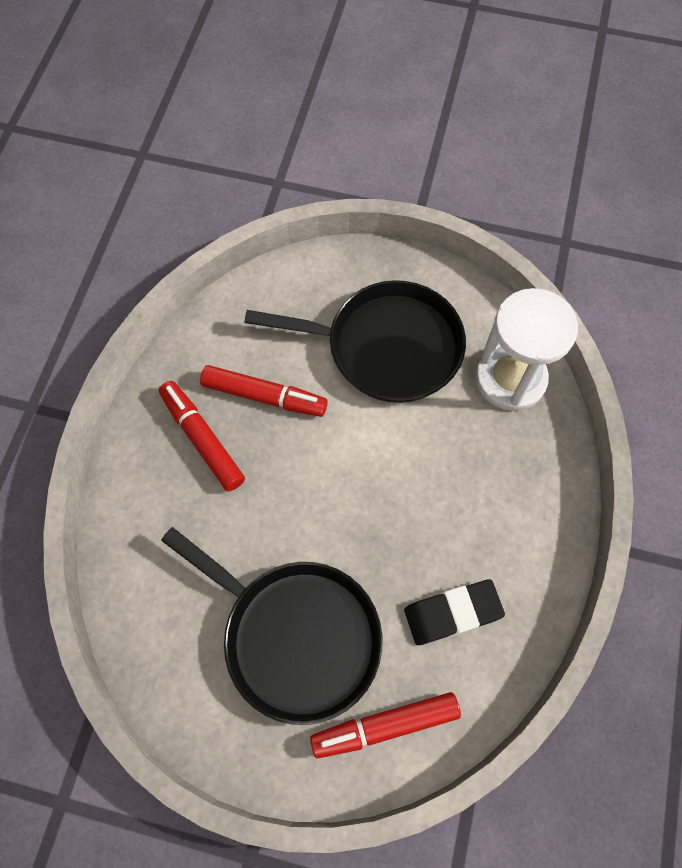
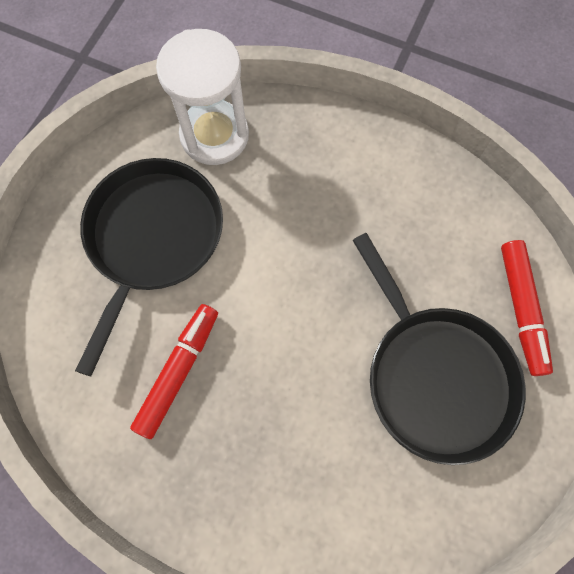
camera: 80 degrees left, 5 degrees up
red marker [159,381,245,491] -> none
black pan [161,527,382,725] -> black pan turned 105 degrees clockwise [353,233,526,465]
black eraser [404,579,505,645] -> none

